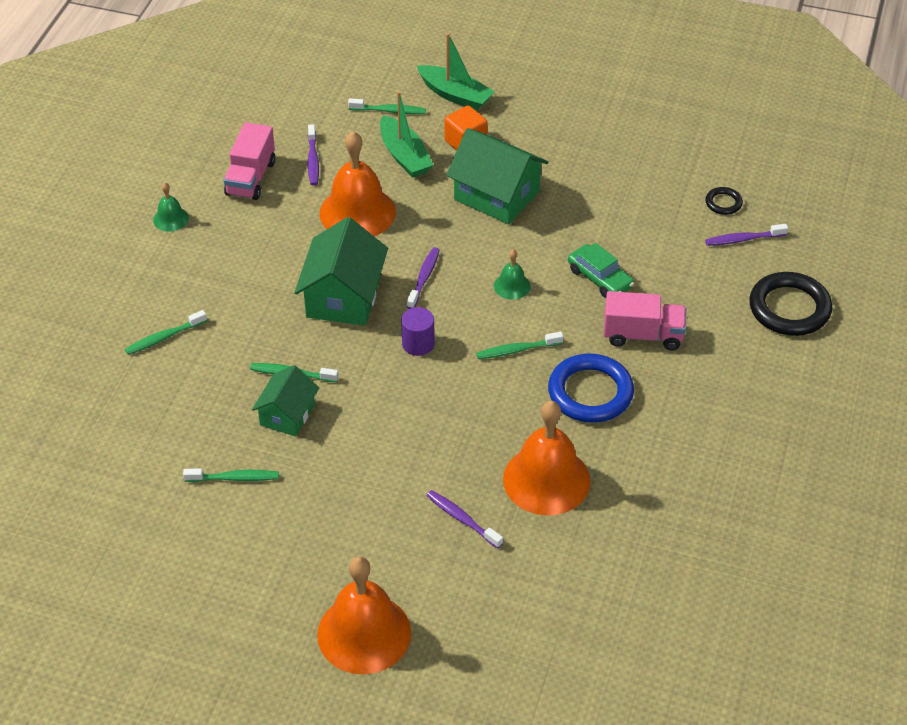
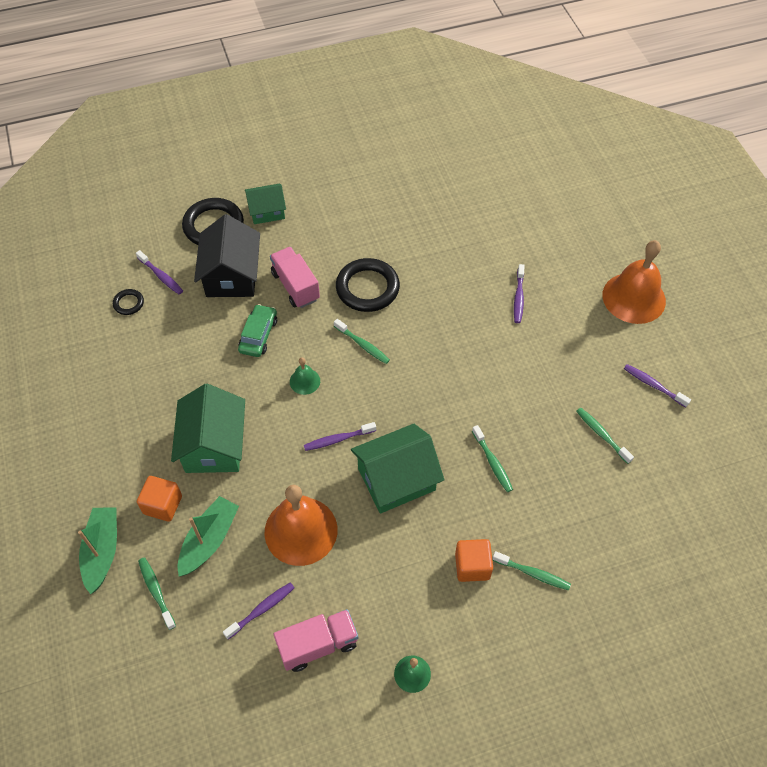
camera: 125 degrees left, 10 degrees up
green house [252,365,319,436] -> green house moved to [245,183,286,224]
purple cylinder [401,307,435,356] -> none
orange bell [503,401,591,515] -> none
blue ring [548,354,634,423] -> black ring [336,258,400,312]
none -> black house [194,214,260,297]
none -> orange cube [455,539,493,582]
none -> purple toothbrush [624,364,691,407]

